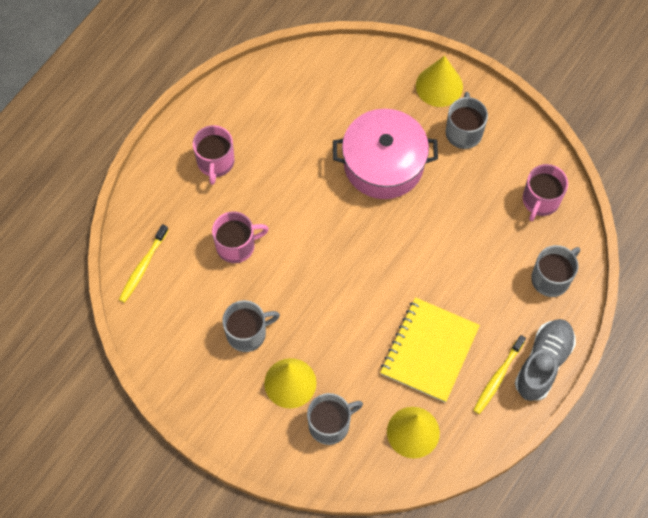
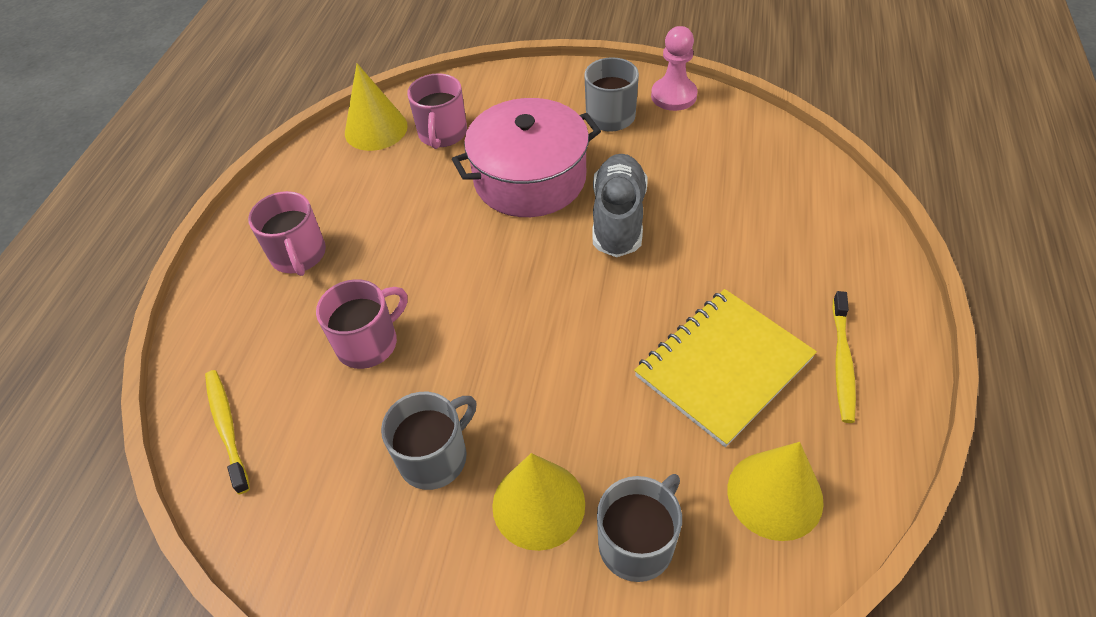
camera: 20 degrees left, 15 degrees down
yellow toothbrush [119,224,168,303] -> yellow toothbrush turned 150 degrees clockwise [205,370,250,494]
yellow notebook [380,297,480,402] -> yellow notebook turned 45 degrees clockwise [634,289,817,447]
yellow cone [416,56,463,107] -> yellow cone moved to [345,63,408,151]
grey shoe [515,319,576,401] -> grey shoe moved to [592,154,648,257]
pink mug [523,164,568,221] -> pink mug moved to [407,73,467,149]
grey mug [531,245,580,297] -> none
none -> pink pawn [651,26,697,111]

